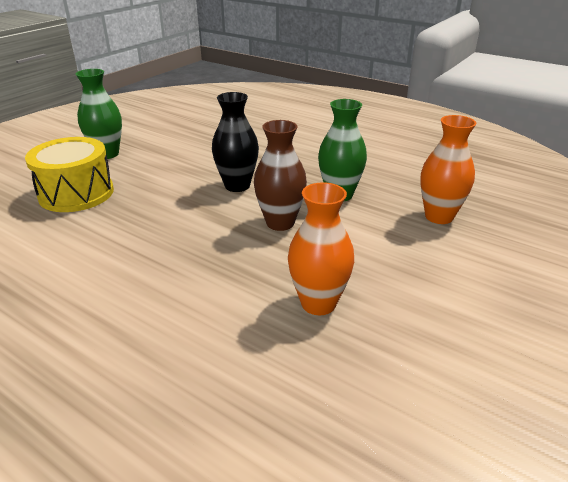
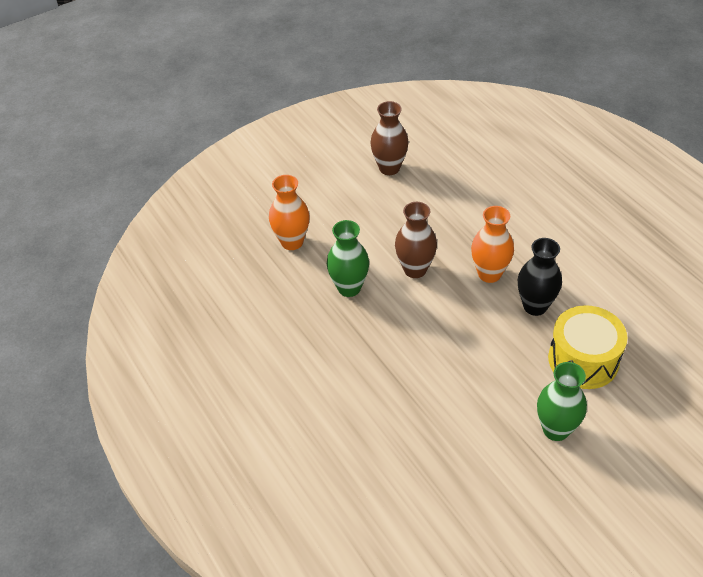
camera: 155 degrees left, 15 degrees up
black vase [212,92,259,192] -> black vase moved to [518,238,562,316]
orange vase [288,182,354,315] -> orange vase moved to [471,206,514,283]
none -> brown vase [370,101,409,175]

